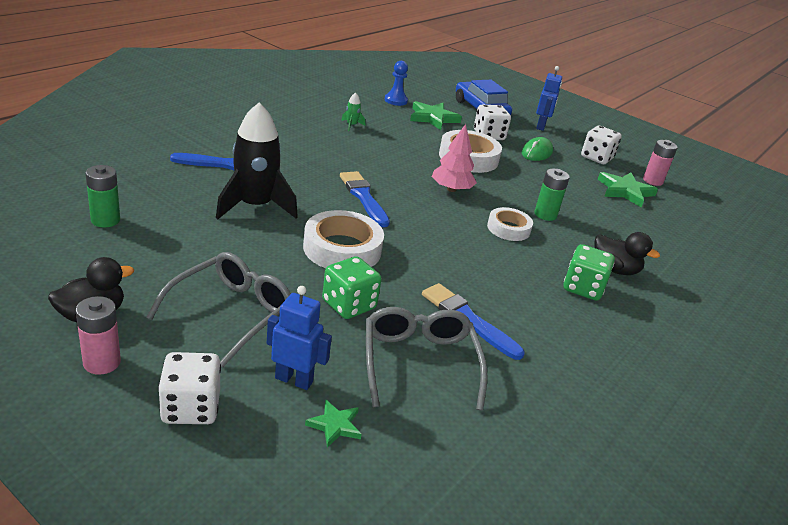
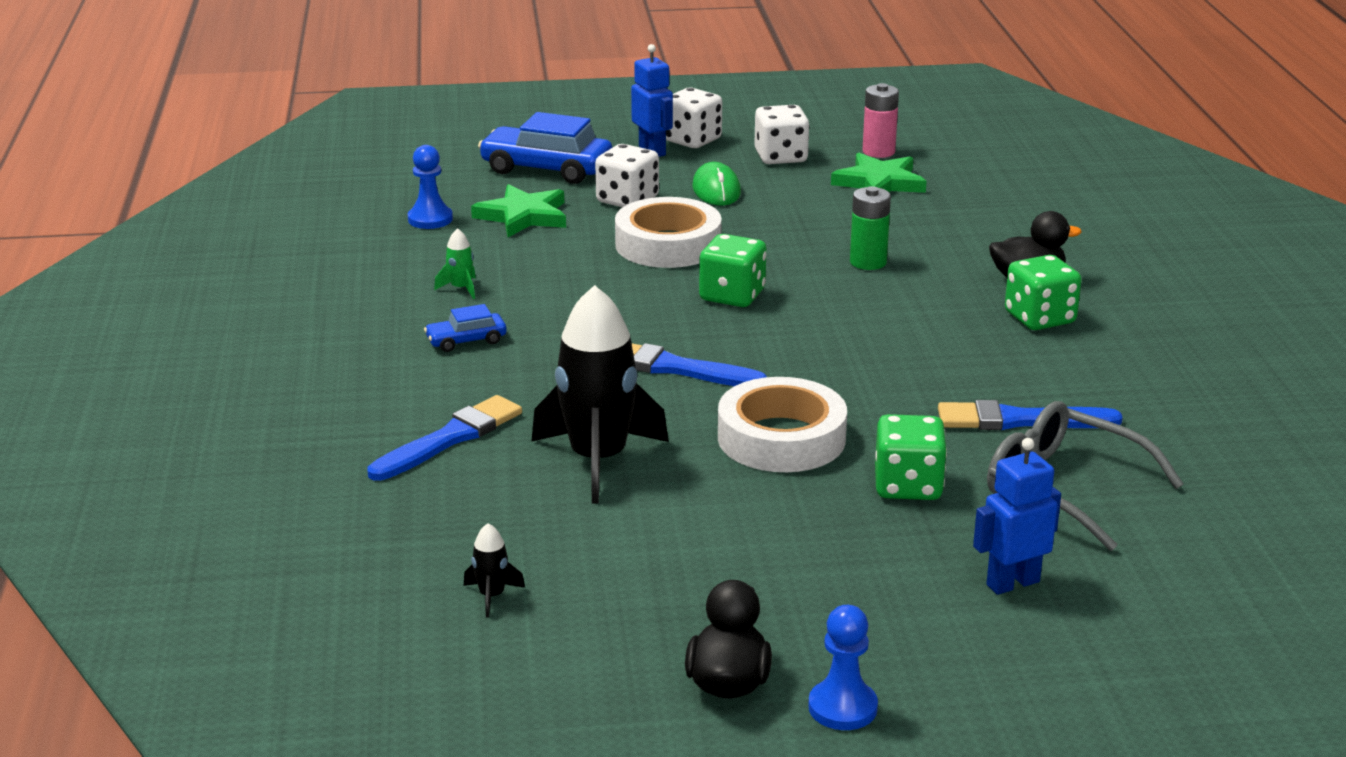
camera: 40 degrees left, 5 degrees down
pink battery [76,296,121,375] -> blue pawn [808,605,878,730]
green battery [85,165,120,227] -> black rocket [464,523,525,617]
grey glasses [146,252,291,367] -> none
white dice [158,352,221,424] -> white dice moved to [665,88,722,148]
green star [305,399,362,448] -> none
pink tree [432,124,477,192] -> green dice [699,234,766,307]
white tape [487,207,533,241] -> none
none -> blue car [424,304,507,352]

